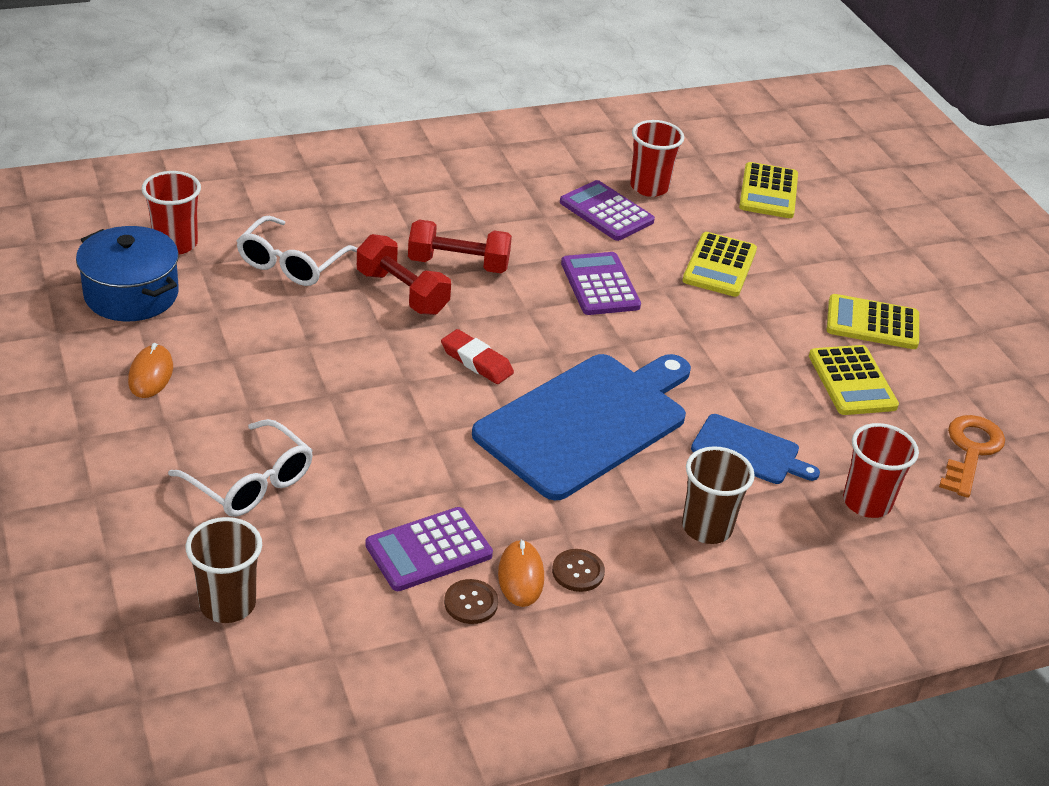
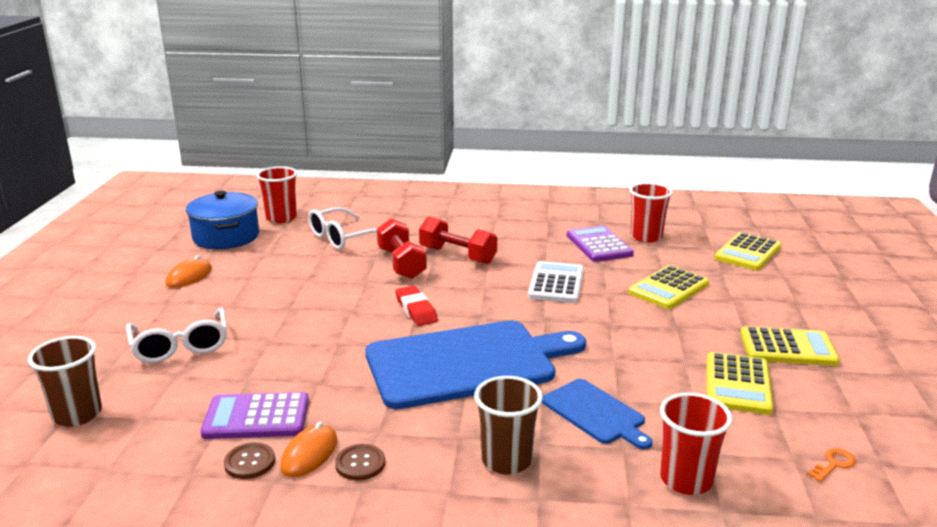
camera: 30 degrees right, 15 degrees down
purple calculator [561,252,641,315] -> white calculator [528,261,584,303]
yellow calculator [827,294,919,349] -> yellow calculator turned 150 degrees clockwise [740,326,840,366]
orange key [939,415,1005,498] -> orange key [807,448,856,482], size x0.48

